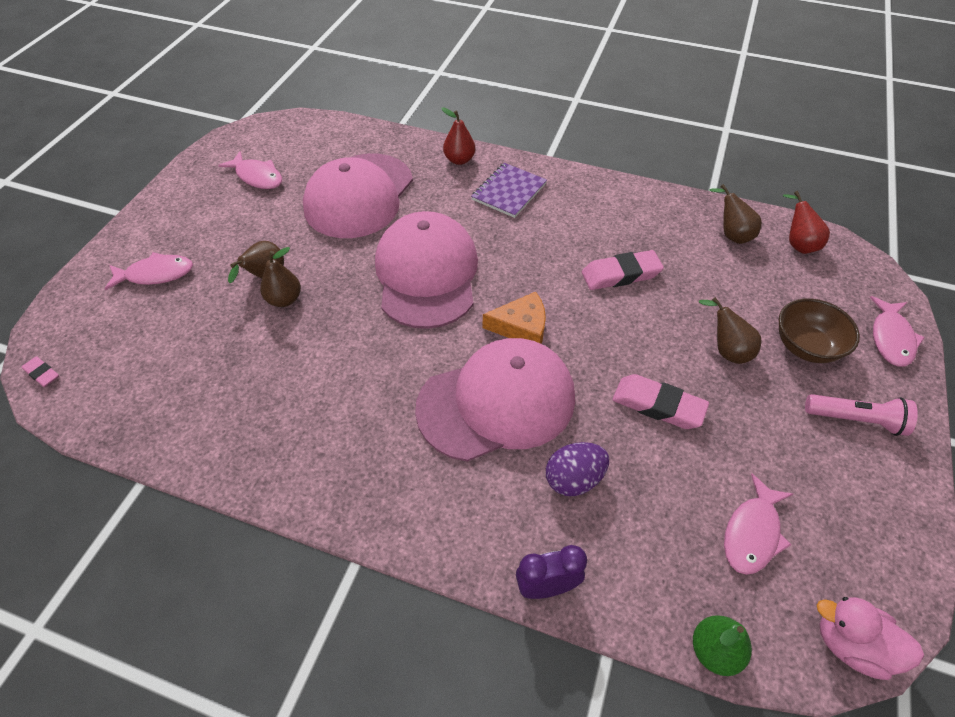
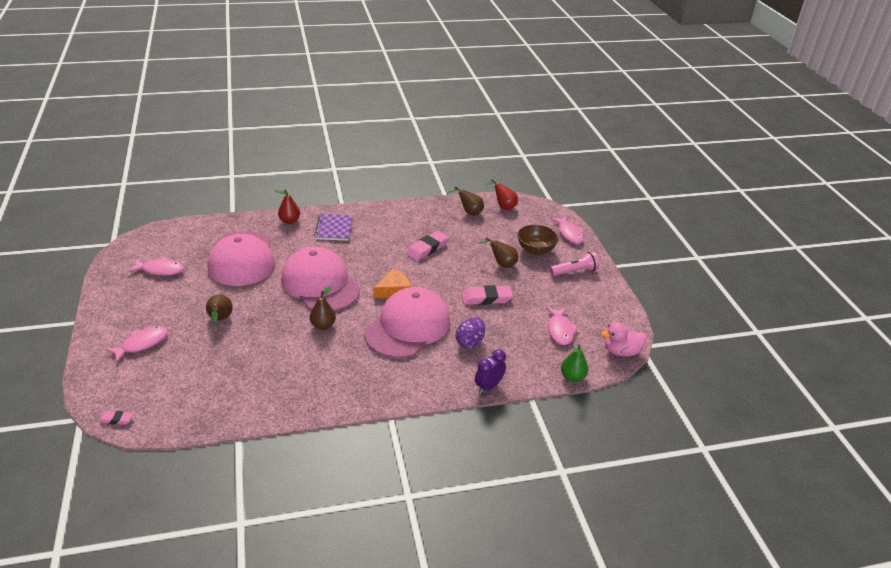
camera: 35 degrees left, 15 degrees down
brown pear [260,247,301,307] -> brown pear moved to [310,285,336,330]

